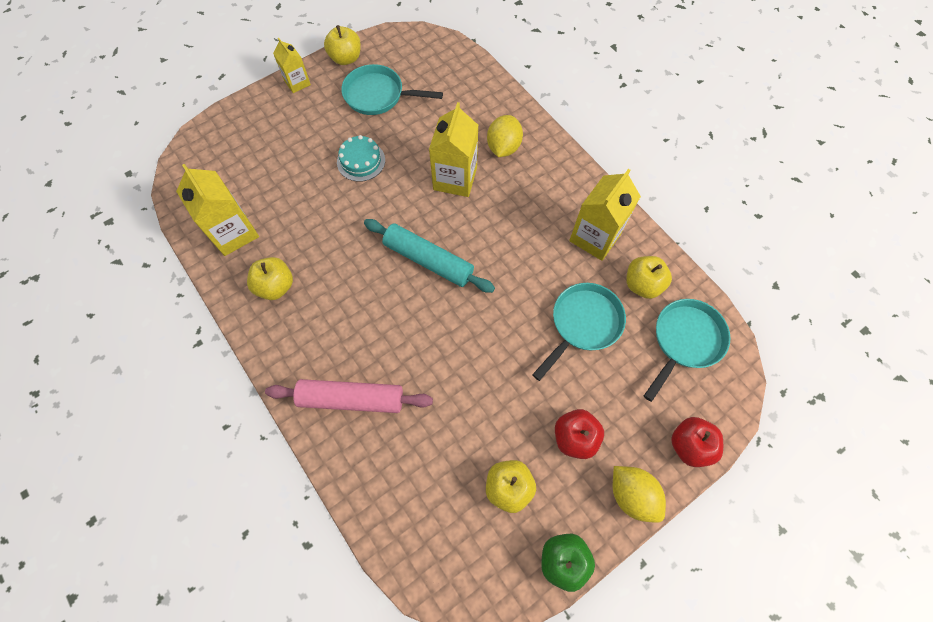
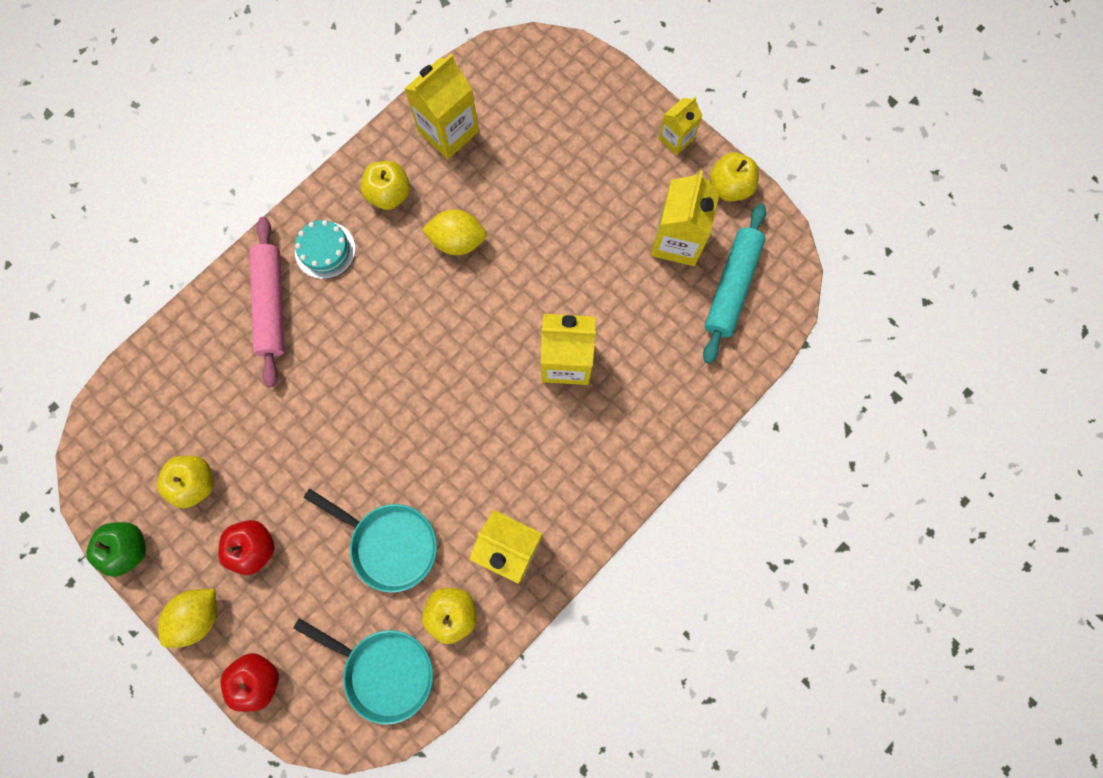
camera: 80 degrees right, 10 degrees up
turquoise cake [337,135,385,182] -> turquoise cake moved to [295,220,356,279]
turquoise pan [341,64,443,115] -> yellow carton [651,170,720,266]
turquoise rolling pin [364,219,495,293] -> turquoise rolling pin moved to [703,204,766,364]
yellow lemon [487,115,523,157] -> yellow lemon moved to [422,209,487,255]

